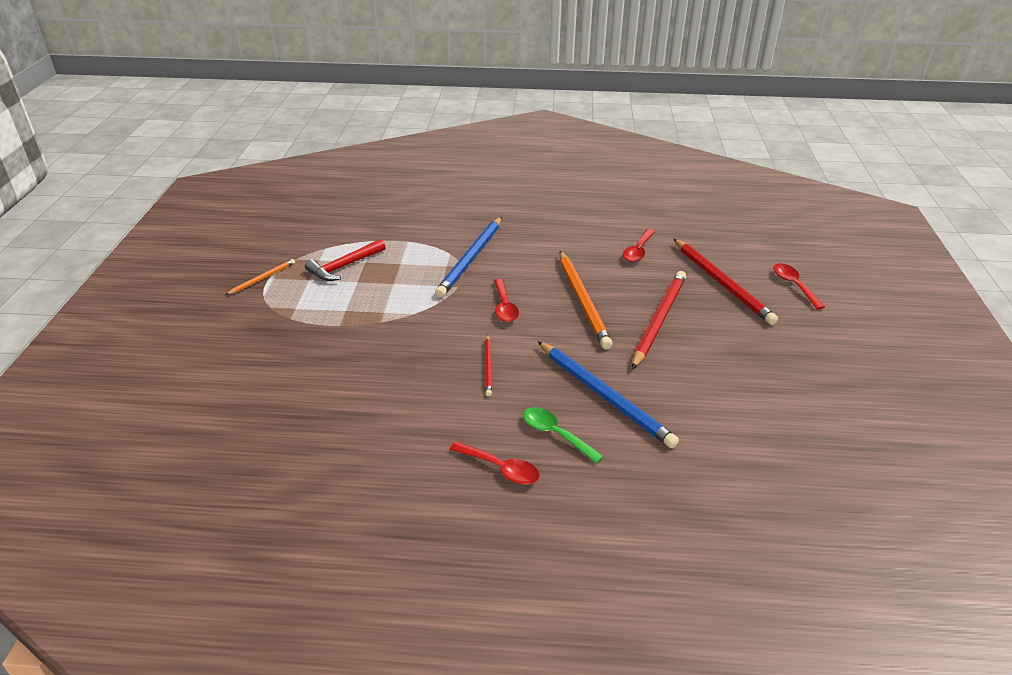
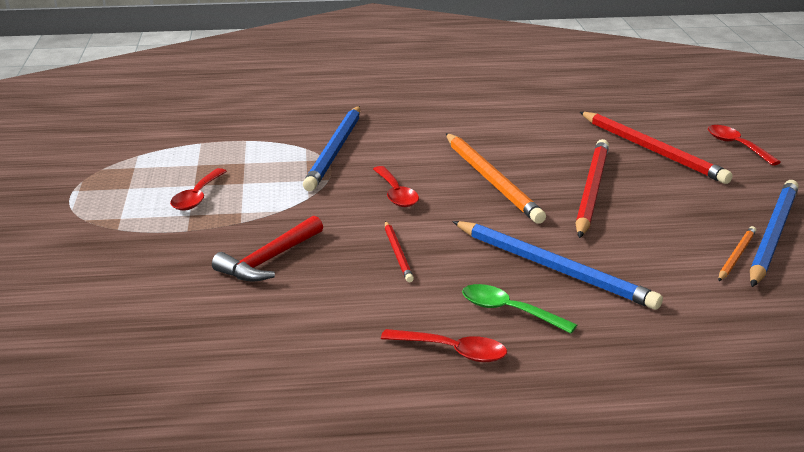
camera: 10 degrees left, 10 degrees down
orange pencil [226,259,295,295] -> orange pencil moved to [718,226,756,281]
red hammer [305,239,385,281] -> red hammer moved to [212,216,323,281]
red spoon [623,229,655,262] -> red spoon moved to [170,168,227,210]
none -> blue pencil [750,180,799,287]

